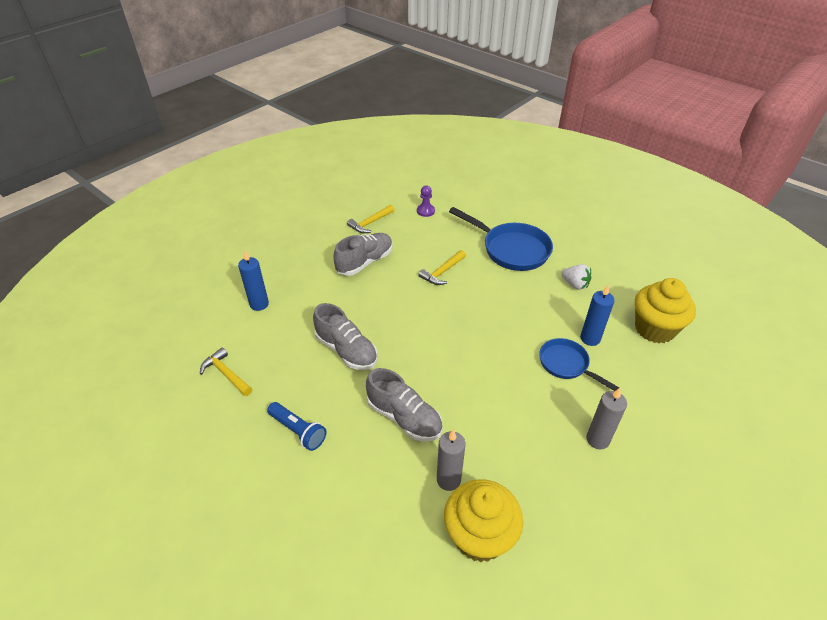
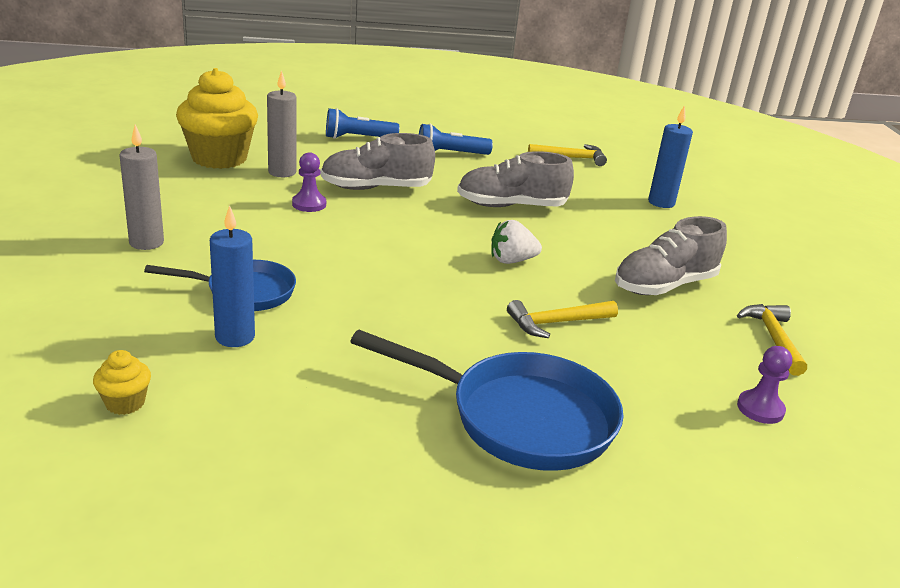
camera: 130 degrees right, 15 degrees down
grey shoe [334,233,393,276] -> grey shoe turned 60 degrees clockwise [615,216,727,295]
yellow hammer [419,250,466,285] -> yellow hammer turned 105 degrees counterclockwise [507,300,618,338]
blue pan [449,207,553,271] -> blue pan turned 150 degrees counterclockwise [350,330,624,471]
white strawberry [561,264,591,290] -> white strawberry moved to [491,220,542,264]
yellow cupcake [635,278,696,344] -> yellow cupcake [93,350,151,415], size x0.43
none -> purple pawn [292,152,326,212]
none -> blue flashlight [326,108,399,139]

